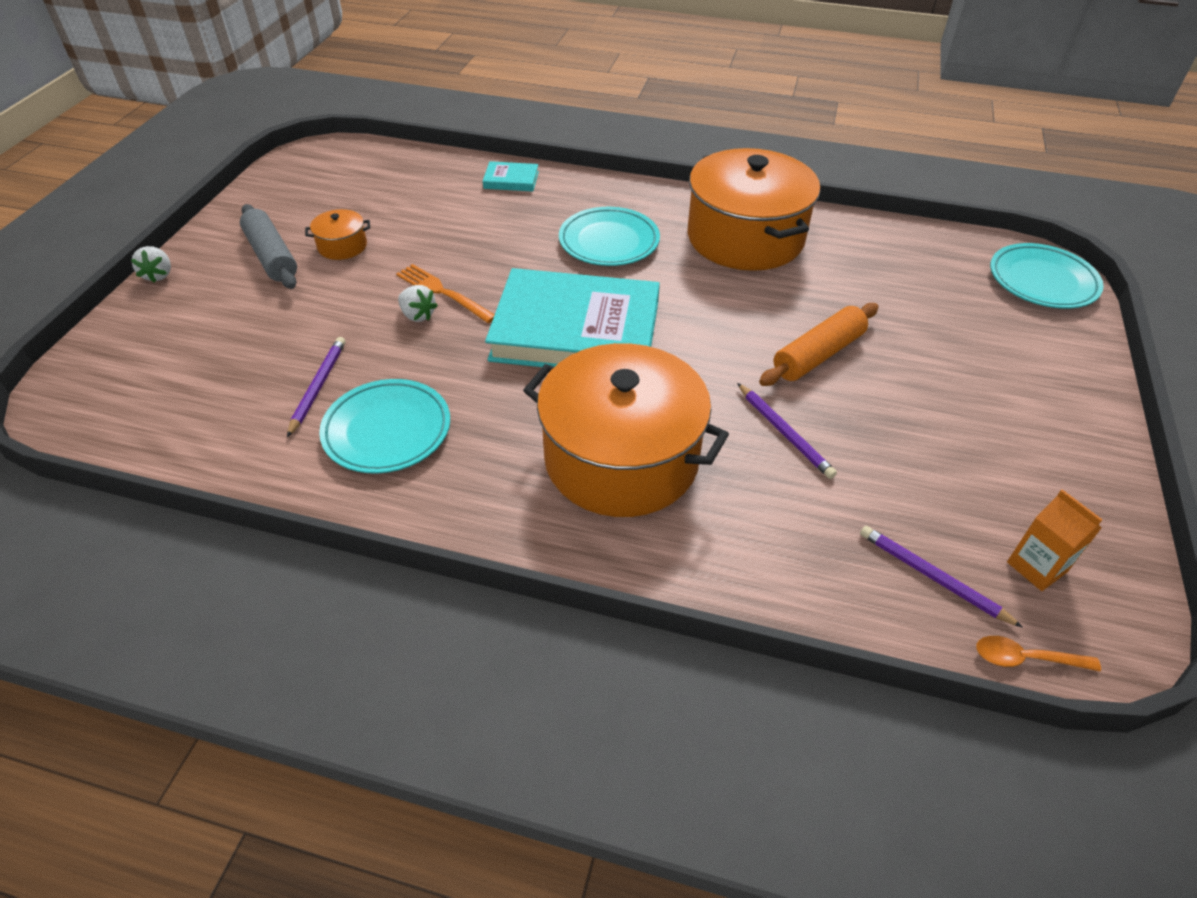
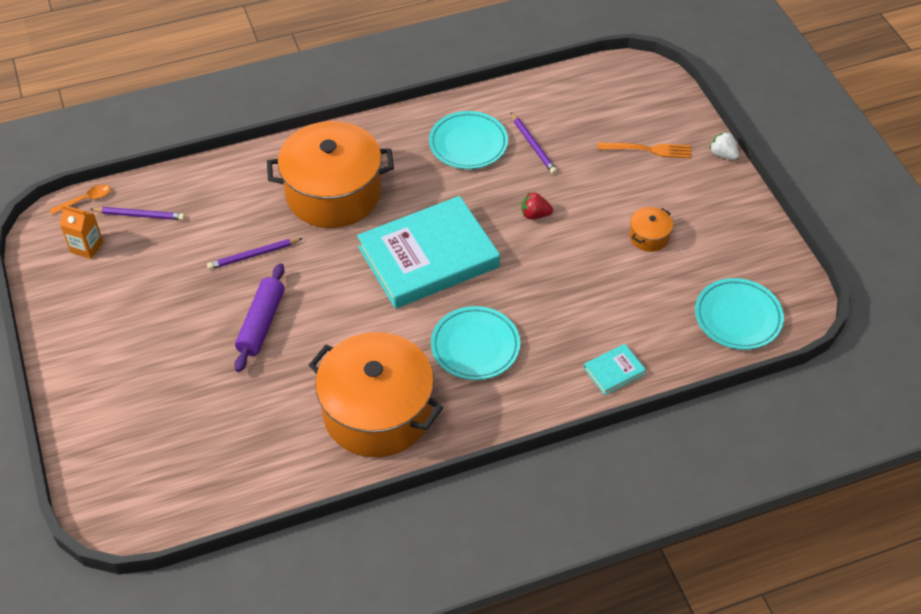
camera: 145 degrees right, 5 degrees up
grey rolling pin [240,204,297,289] -> none
orange fork [396,264,495,323] -> orange fork moved to [598,142,691,158]
white strawberry [398,285,438,322] -> red strawberry [522,192,553,219]
purple pencil [737,383,837,479] -> purple pencil turned 45 degrees counterclockwise [207,238,303,270]
orange rolling pin [759,303,879,386] -> purple rolling pin [234,263,284,372]
turquoise plate [990,243,1104,309] -> turquoise plate moved to [695,278,784,350]

